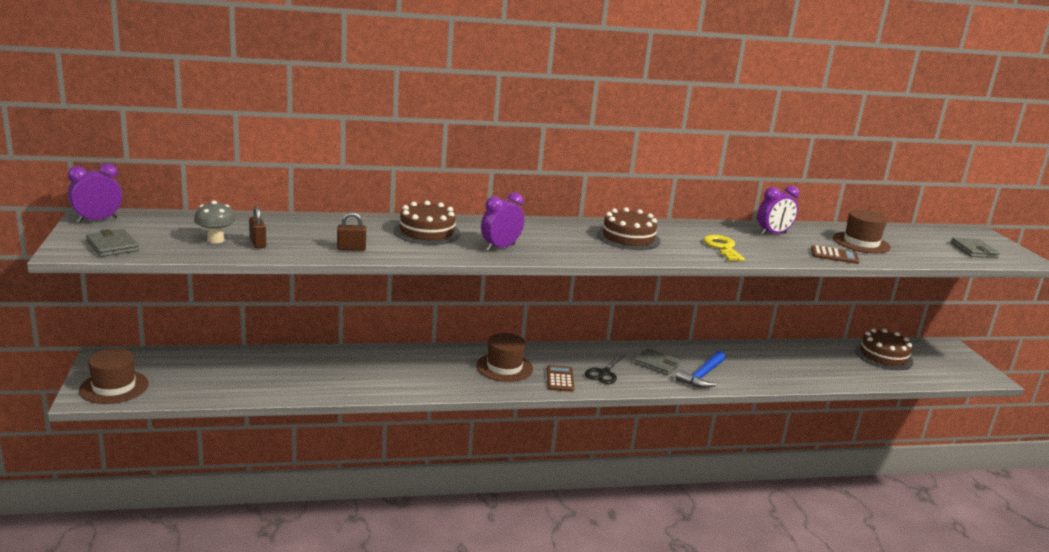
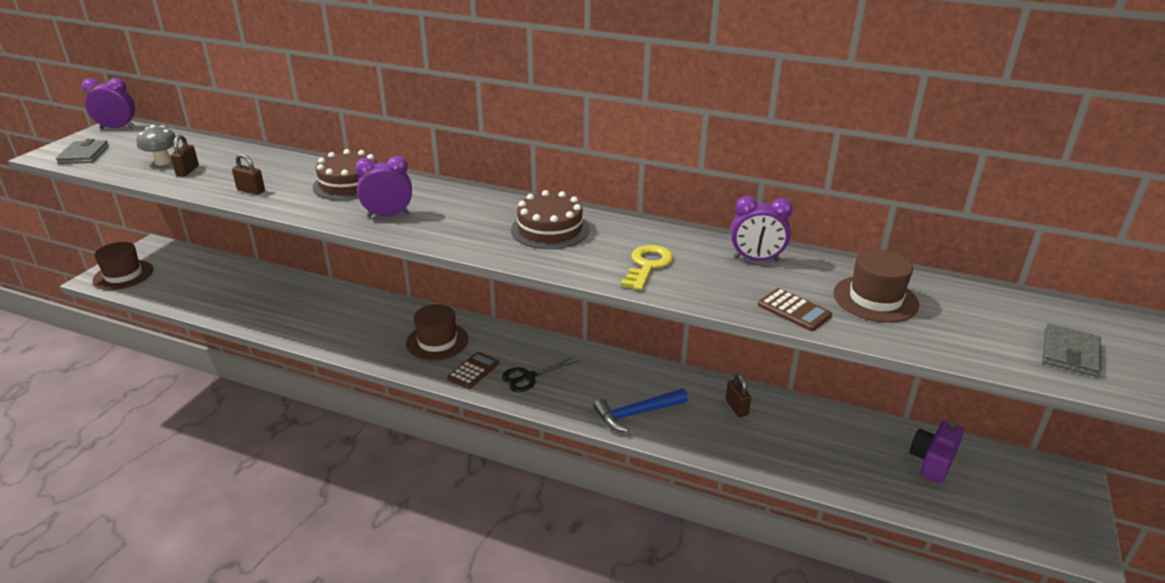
camera: 35 degrees right, 10 degrees up
grey wallet [634,348,681,375] -> none
brown cake [855,328,913,370] -> purple camera [909,421,964,484]
none -> brown padlock [725,374,751,417]

